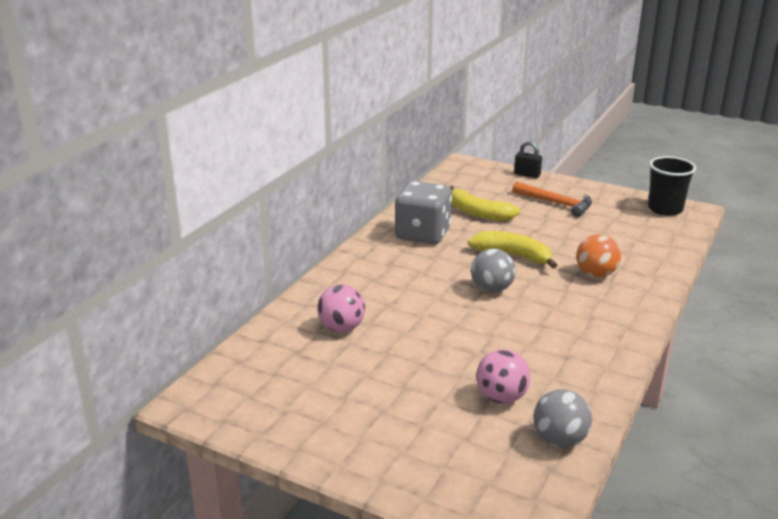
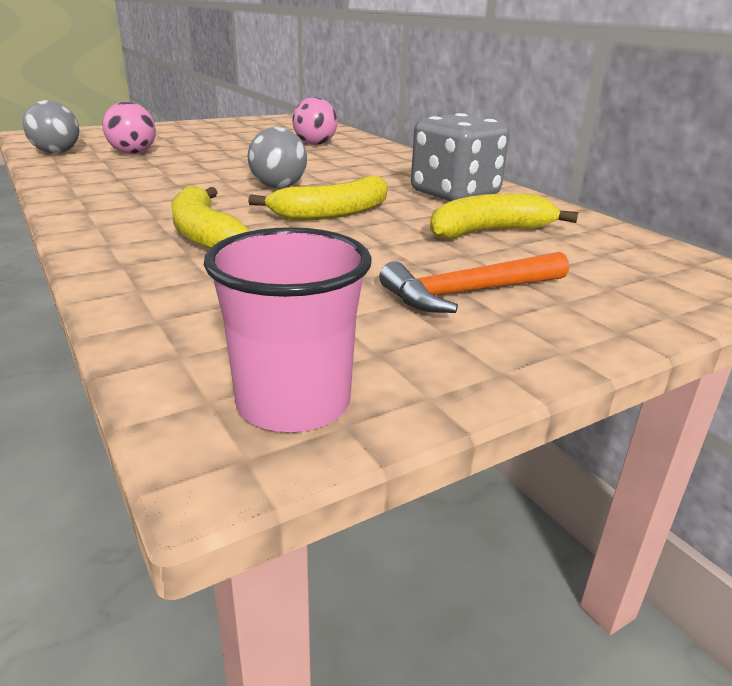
camera: 120 degrees right, 0 degrees up
black padlock [514,141,542,178] -> none
orange ball [576,234,621,277] -> yellow banana [171,186,249,249]
black cup [648,156,696,216] -> pink cup [204,227,372,433]

